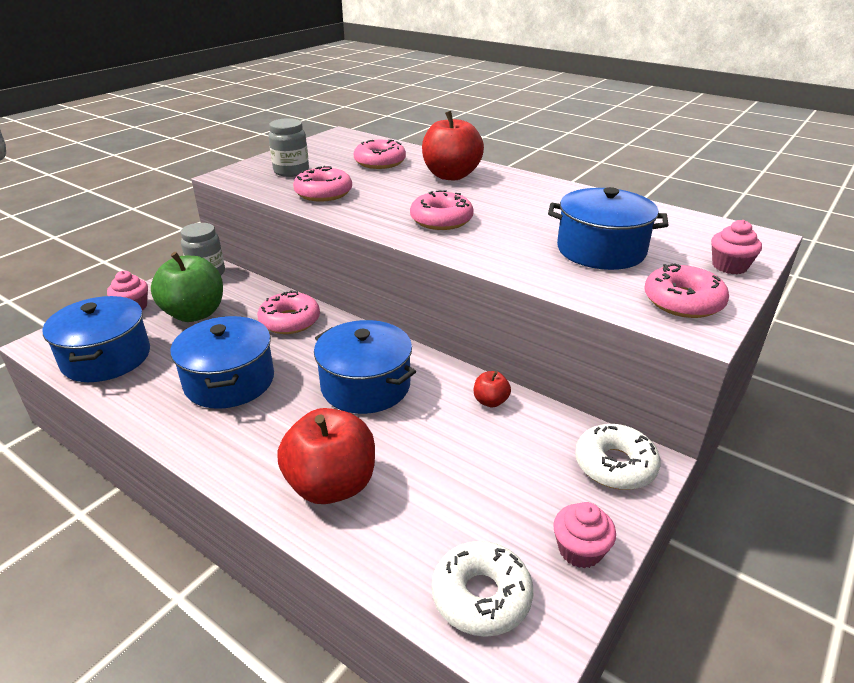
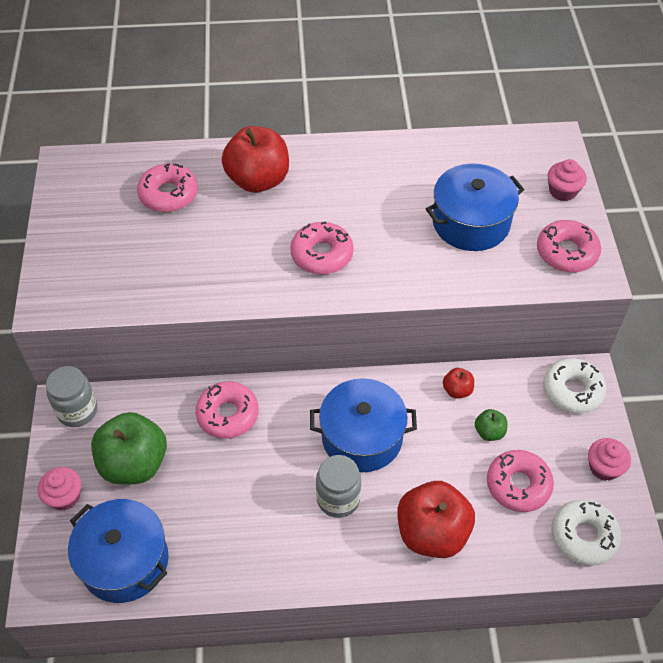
camera: 40 degrees left, 20 degrees up
blue pot [170,316,274,409] -> none
grey jar [268,118,309,177] -> grey jar moved to [316,455,361,518]
pink donut [293,166,352,202] -> pink donut moved to [487,450,554,512]
none -> green apple [475,409,508,441]

